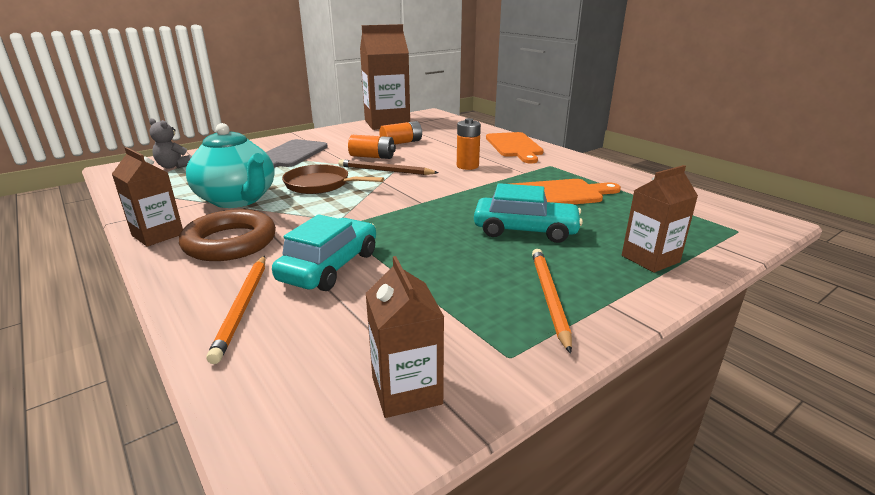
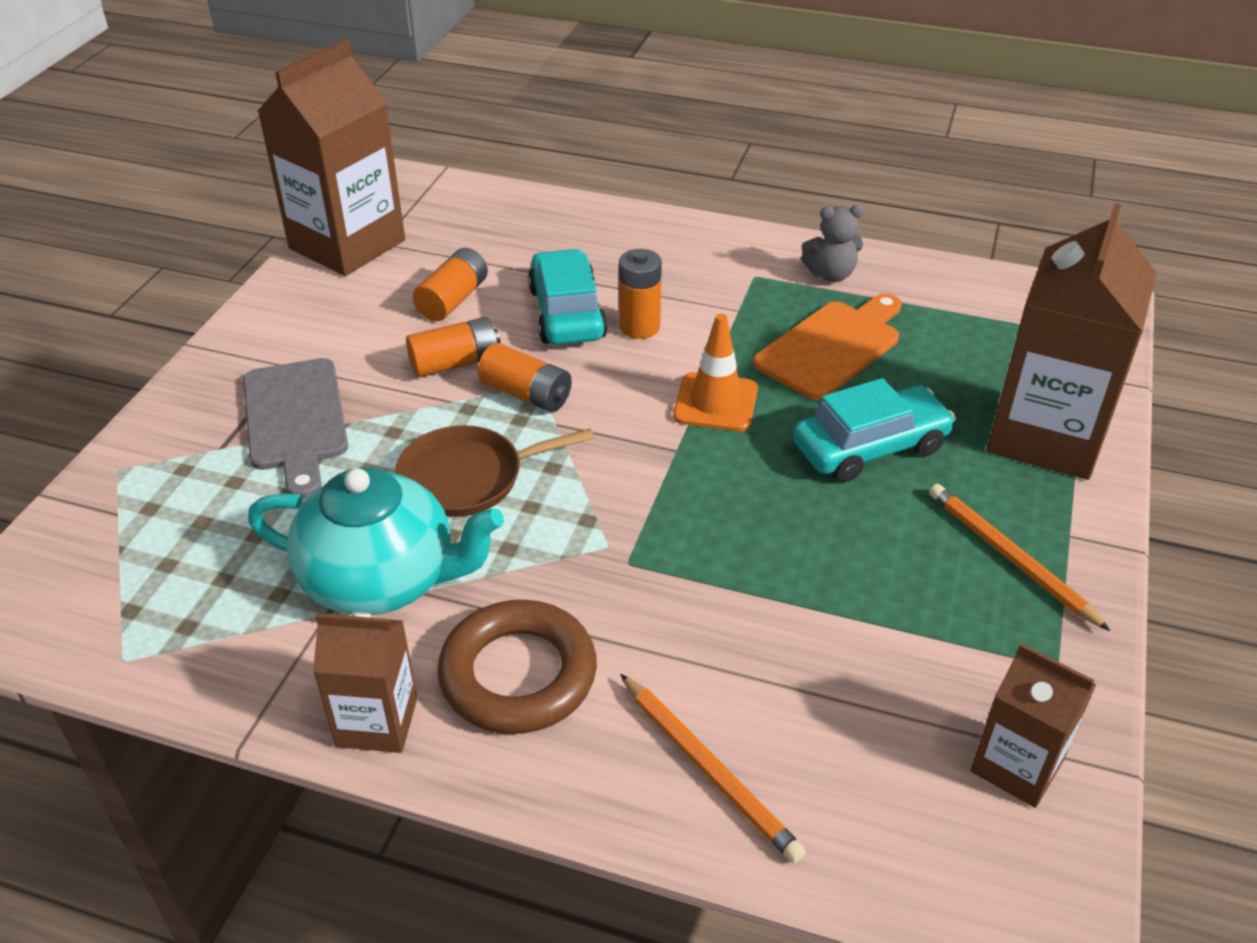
camera: 35 degrees left, 15 degrees up
grey teddy bear [149,118,192,169] -> grey teddy bear moved to [801,205,864,282]
turquoise car [272,214,376,291] -> turquoise car moved to [528,249,608,345]
brown pencil [338,159,439,175] -> orange battery [478,343,572,412]
orange cutting board [486,132,544,163] -> none
brown carton [622,165,698,273] -> brown carton [986,203,1157,480], size x1.85
none -> orange traffic cone [673,314,758,431]

